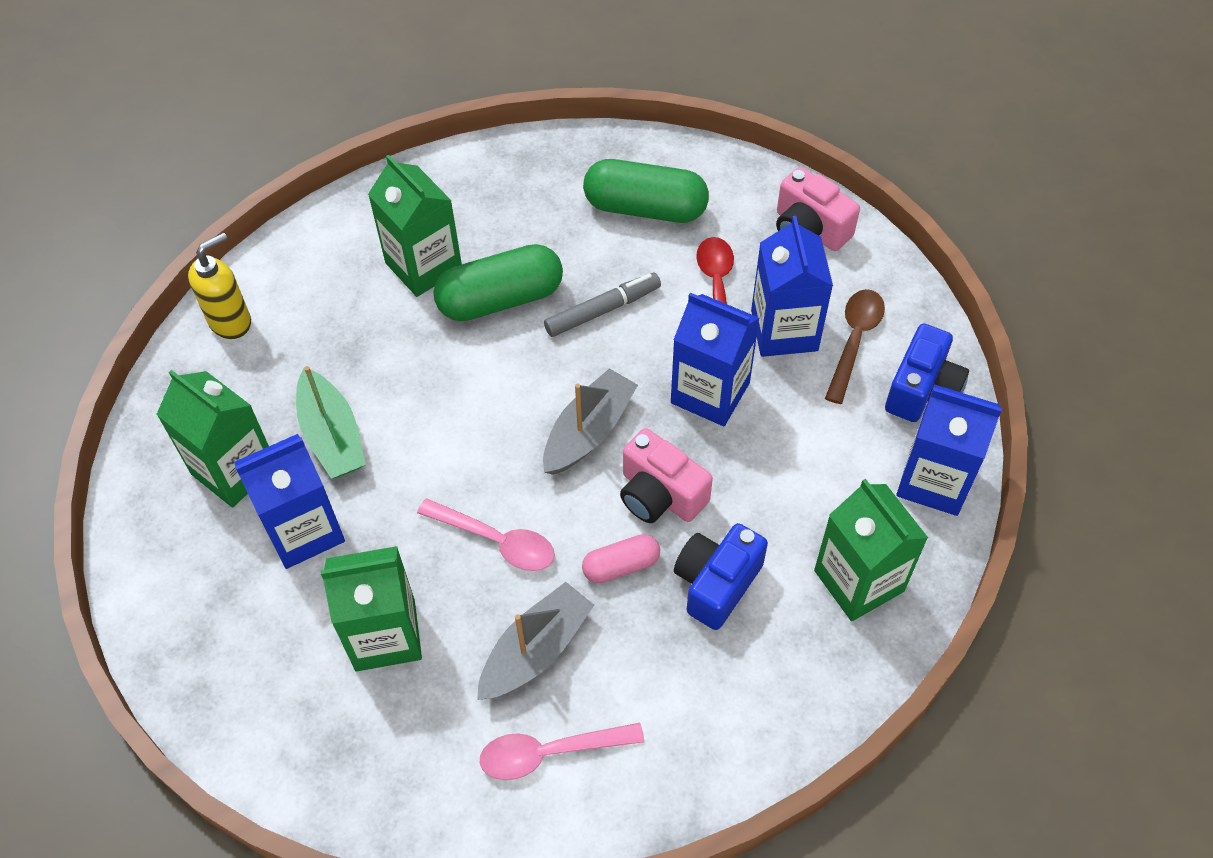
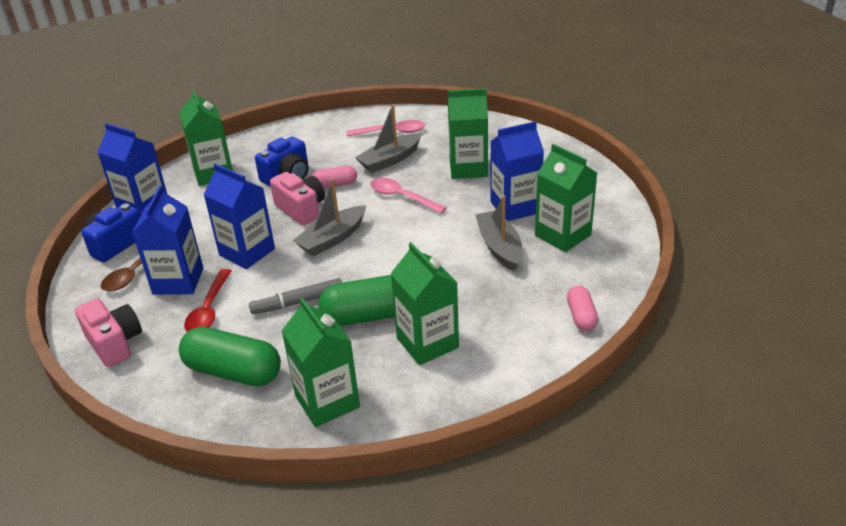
camera: 170 degrees left, 20 degrees down
yellow soap dispenser [188,232,251,339] -> pink capsule [567,286,598,331]
green boat [296,366,366,479] -> grey boat [475,195,522,271]
none -> green carton [282,298,360,427]

